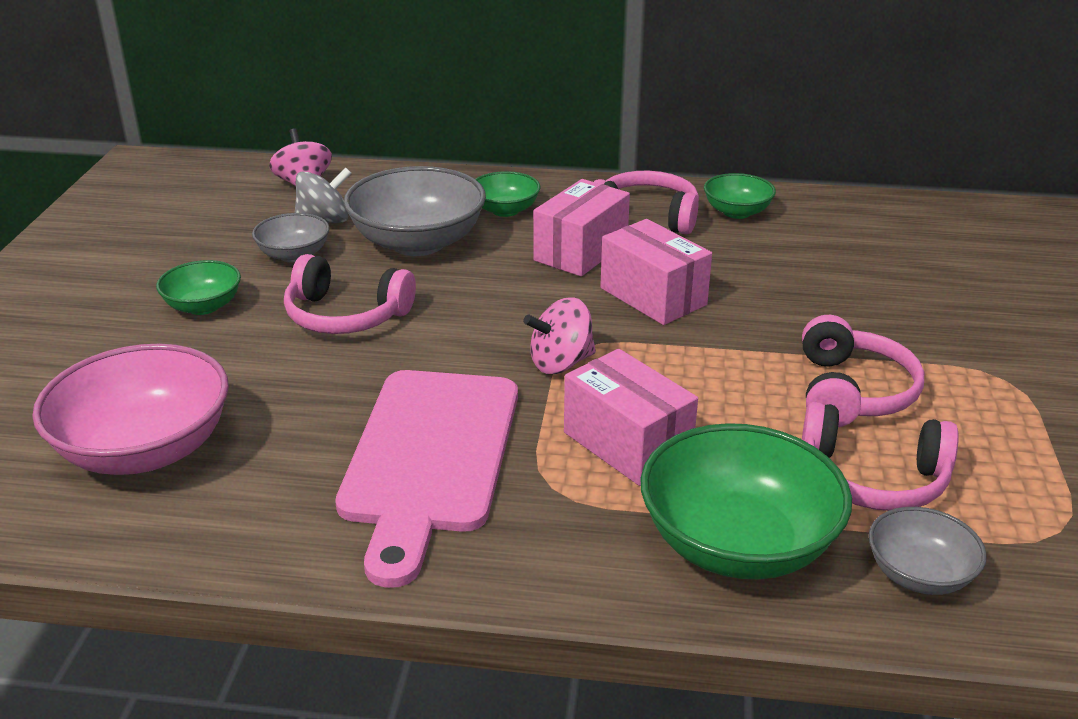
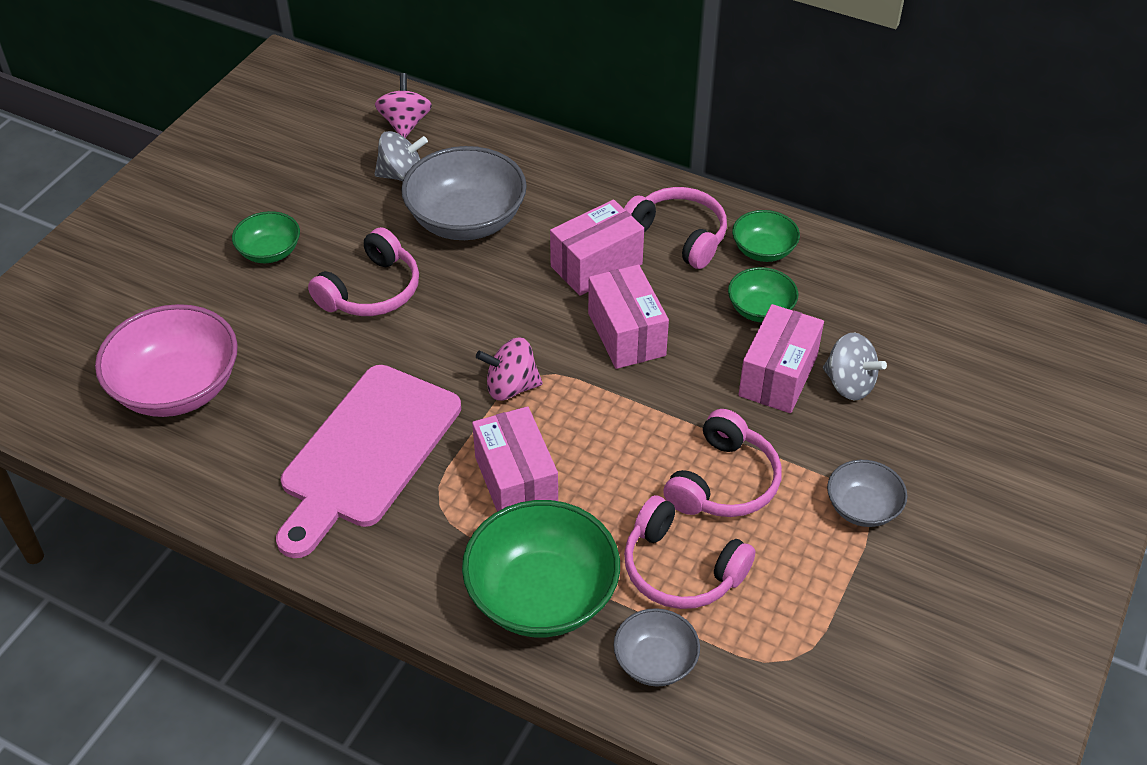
camera: 20 degrees right, 15 degrees up
grey bowl [252,213,330,262] -> grey bowl moved to [827,460,907,527]
pink headphones [284,254,416,334] -> pink headphones turned 90 degrees counterclockwise [308,227,419,316]
green bowl [476,171,541,217] -> green bowl moved to [728,267,798,322]
none -> pink box [739,304,824,413]
none -> grey spinning top [823,333,887,400]

